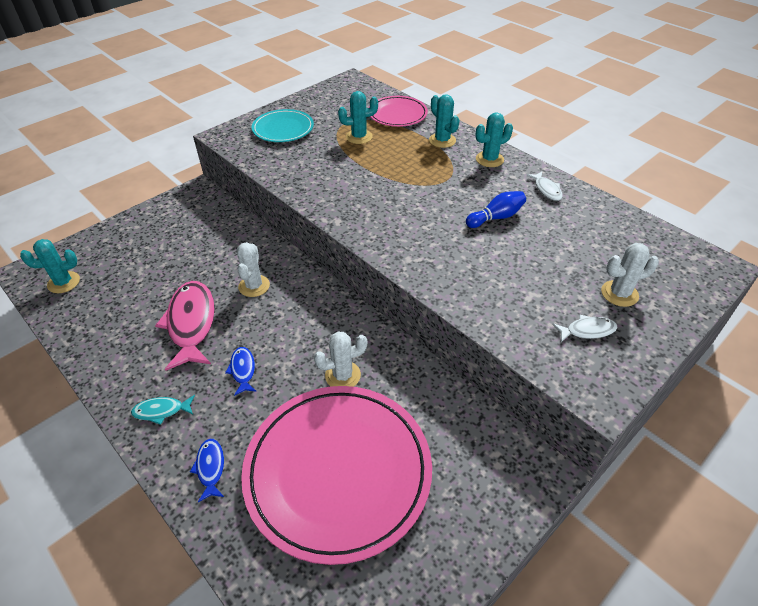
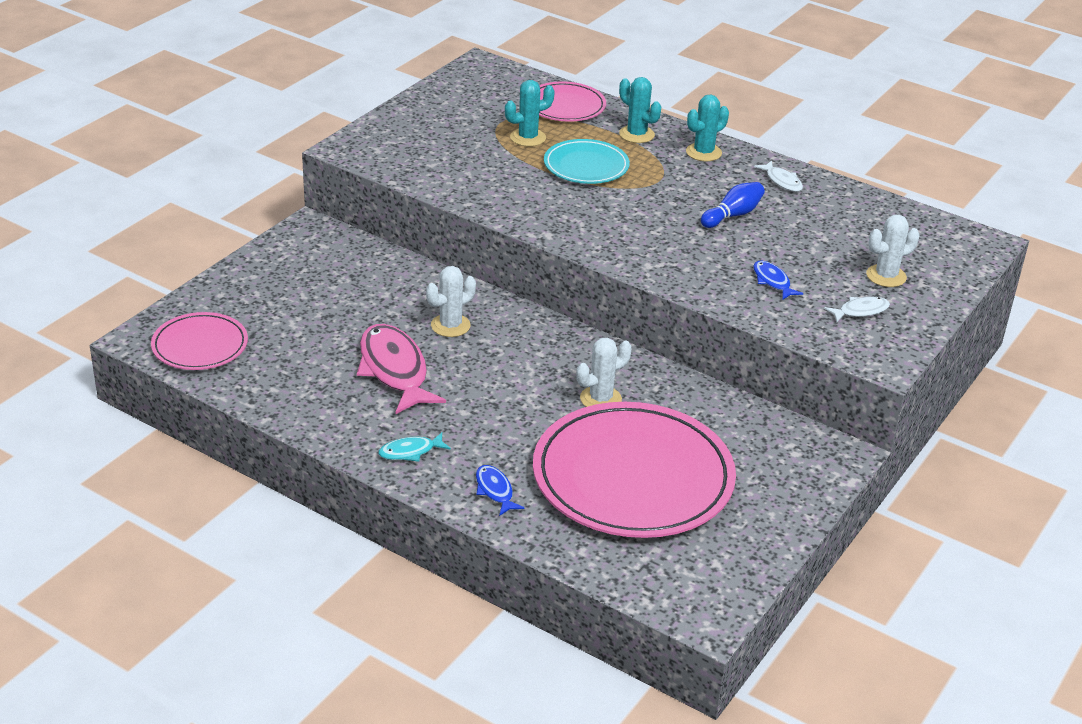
camera: 15 degrees left, 10 degrees down
turquoise cactus [20,239,80,293] -> pink plate [151,312,248,370]
blue fish [225,347,257,396] -> blue fish moved to [753,261,803,300]
white cactus [237,242,270,297] -> white cactus turned 60 degrees clockwise [426,266,476,337]
turquoise plate [252,109,314,142] -> turquoise plate moved to [544,139,630,184]

